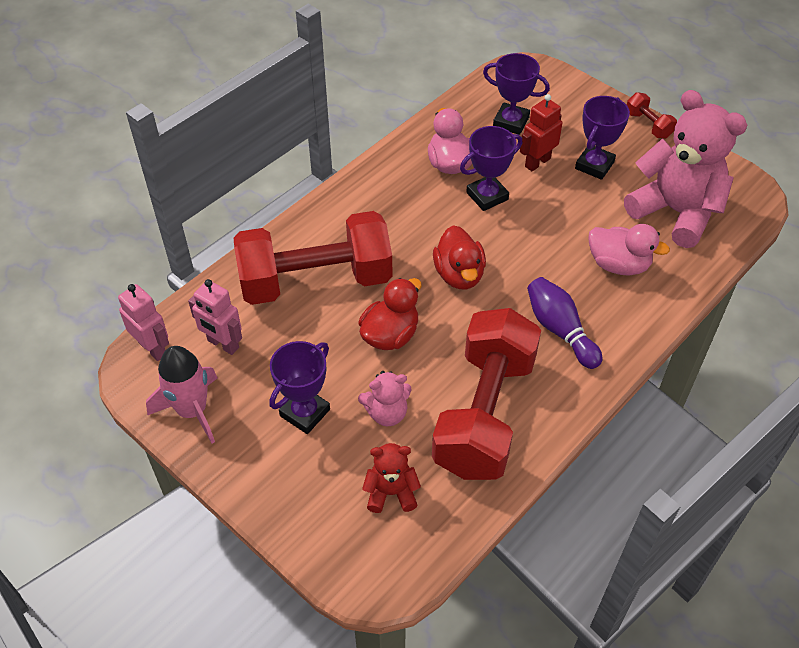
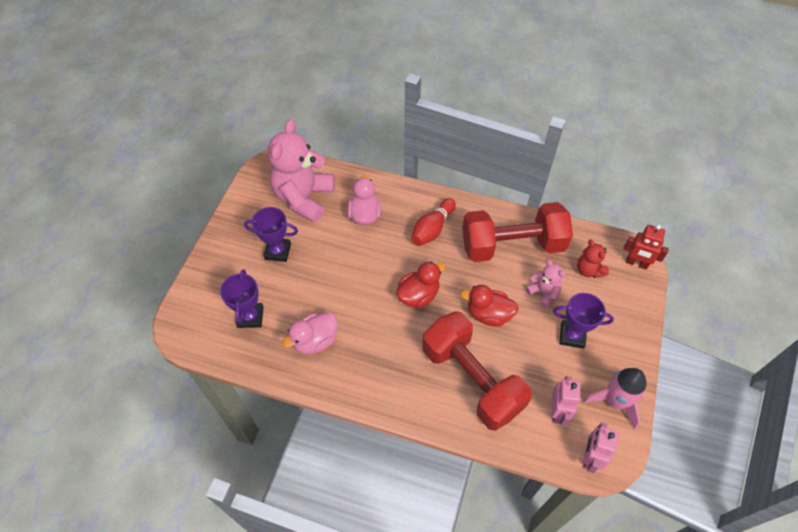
camera: 115 degrees left, 5 degrees up
purple trophy [460,126,522,211] -> none
red robot [520,94,562,171] -> red robot moved to [624,224,669,270]
purple bowling pin [527,277,603,369] -> red bowling pin [411,198,456,246]
red dumbbell [627,92,677,139] -> none

